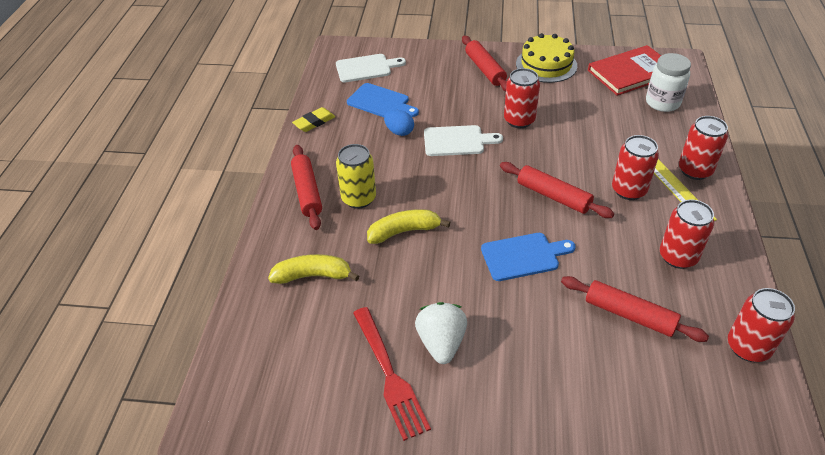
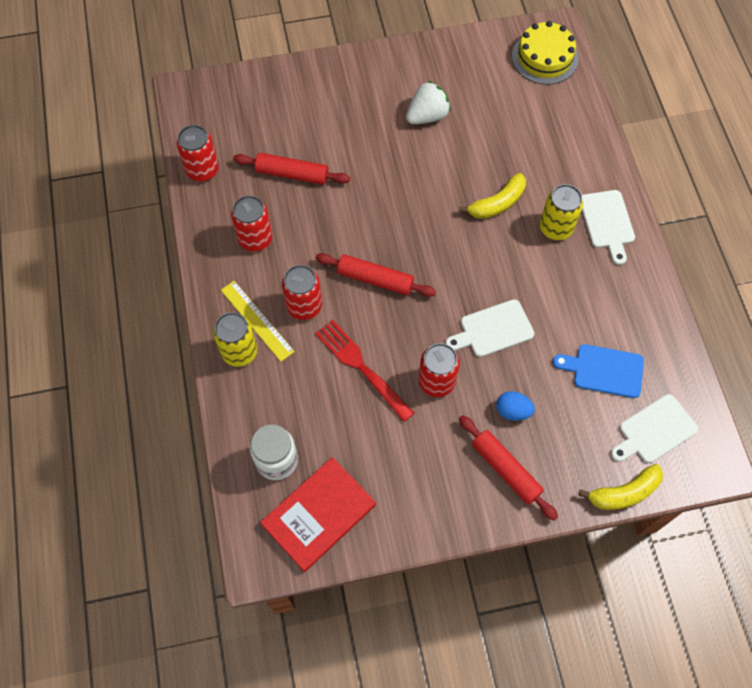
camera: 160 degrees right, 20 degrees up
yellow banana [268,254,359,284] -> yellow banana moved to [579,464,663,510]
red rolling pin [291,145,322,230] -> white cutting board [582,190,635,265]
yellow eraser [292,107,335,132] -> none
red fork [353,307,431,441] -> red fork moved to [315,320,414,422]
blue egg [384,110,414,136] -> blue egg moved to [496,391,535,421]
white strawberry [415,302,467,364] -> white strawberry turned 105 degrees counterclockwise [406,81,451,124]
blue cutting board [481,233,576,281] -> none
yellow cake [516,33,577,83] -> yellow cake moved to [512,21,578,85]
red can [679,116,728,180] -> yellow can [213,312,257,367]

